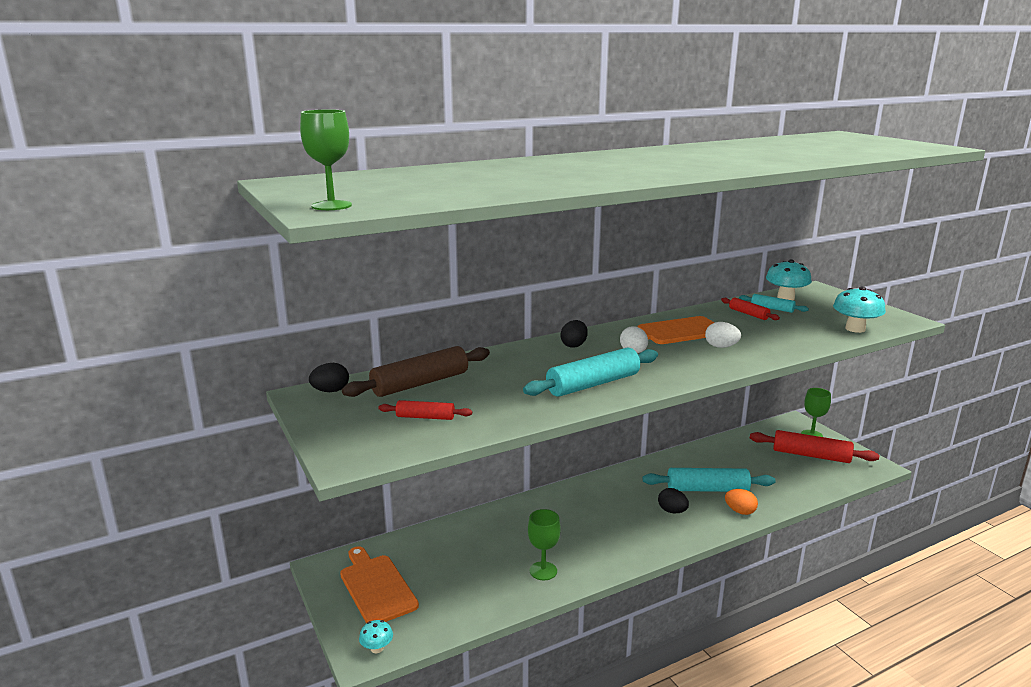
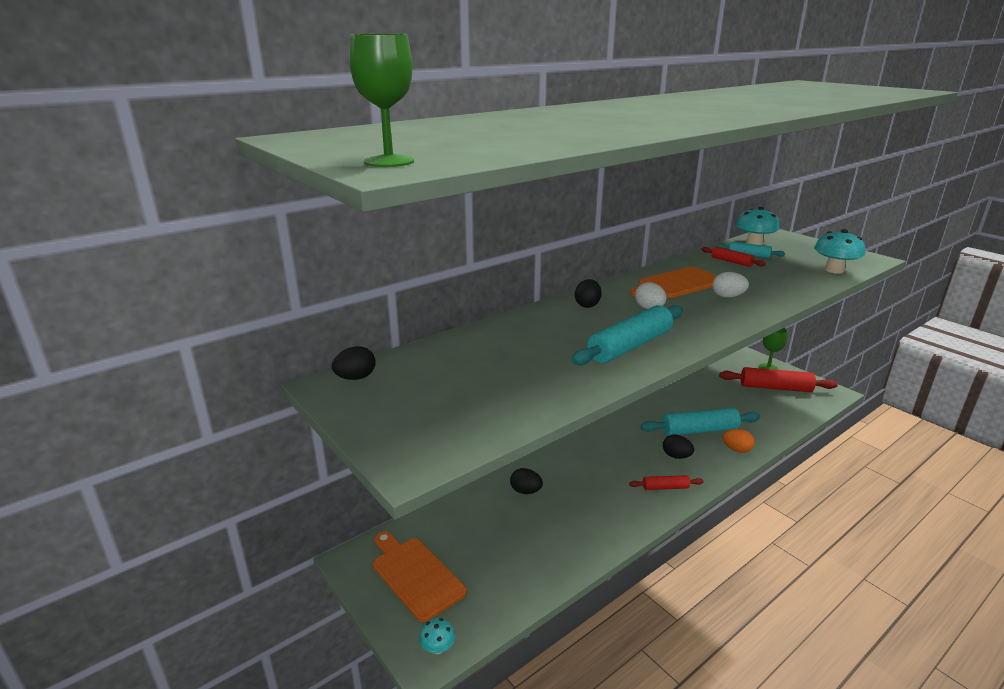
camera: 10 degrees left, 5 degrees up
brown rolling pin [342,346,490,397] -> none
red rolling pin [378,400,472,420] -> red rolling pin moved to [629,475,703,490]
green goblet [528,509,561,580] -> none
none -> black egg [510,468,543,494]

